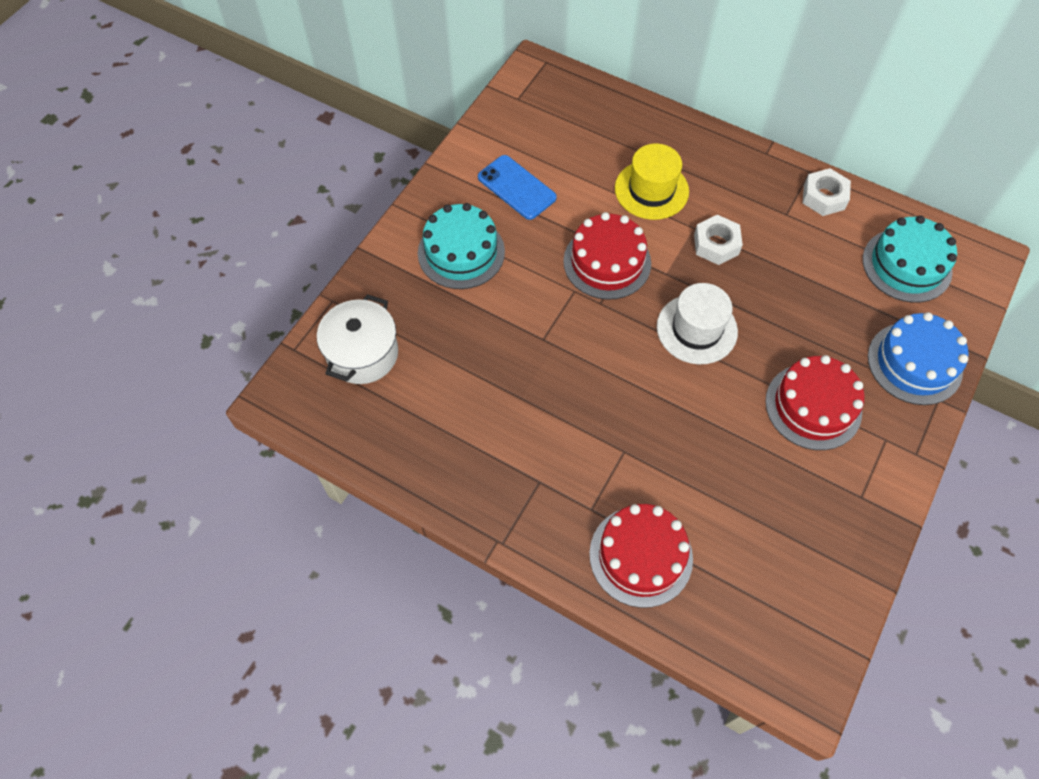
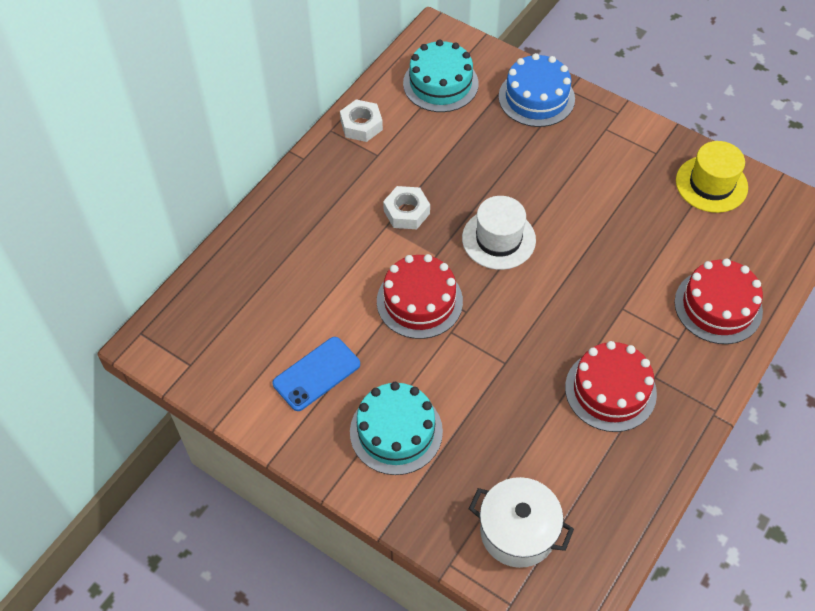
camera: 85 degrees left, 5 degrees down
yellow hat [615,143,689,220] -> yellow hat moved to [676,141,748,213]
red cake [765,355,864,450] -> red cake moved to [565,341,657,432]

